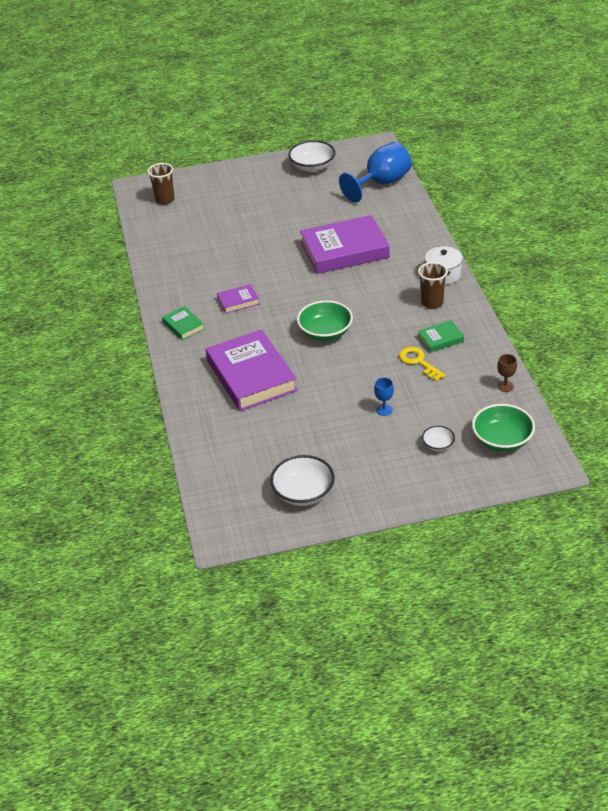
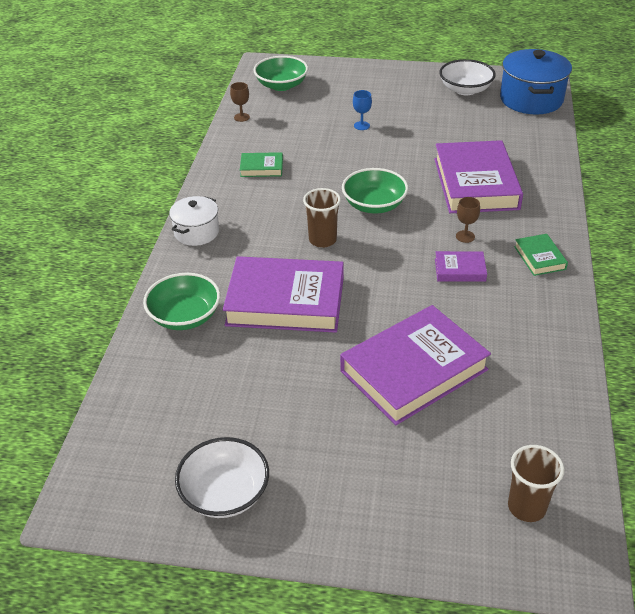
camera: 160 degrees left, 0 degrees up
blue goblet [339,142,412,203] -> none
yellow key [399,347,446,381] -> none
brown cup [418,262,448,309] -> brown cup moved to [303,188,341,248]
white bowl [422,426,455,451] -> none
none -> green bowl [143,273,220,330]
none -> purple book [340,305,491,425]
none -> brown goblet [456,197,480,243]
none -> blue pot [500,49,572,115]

